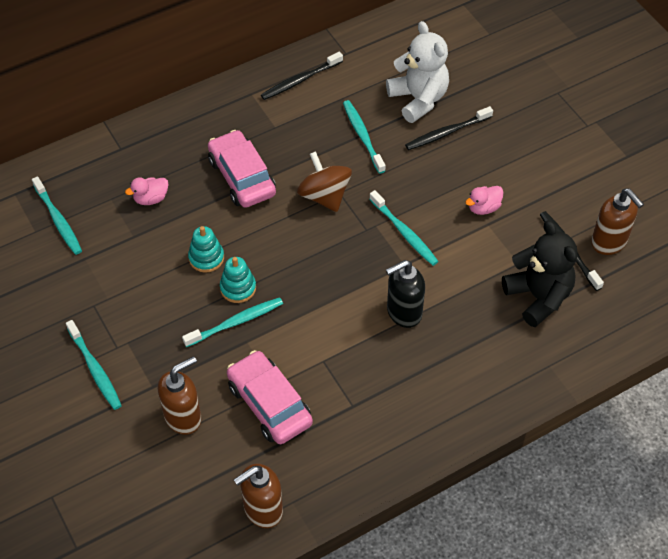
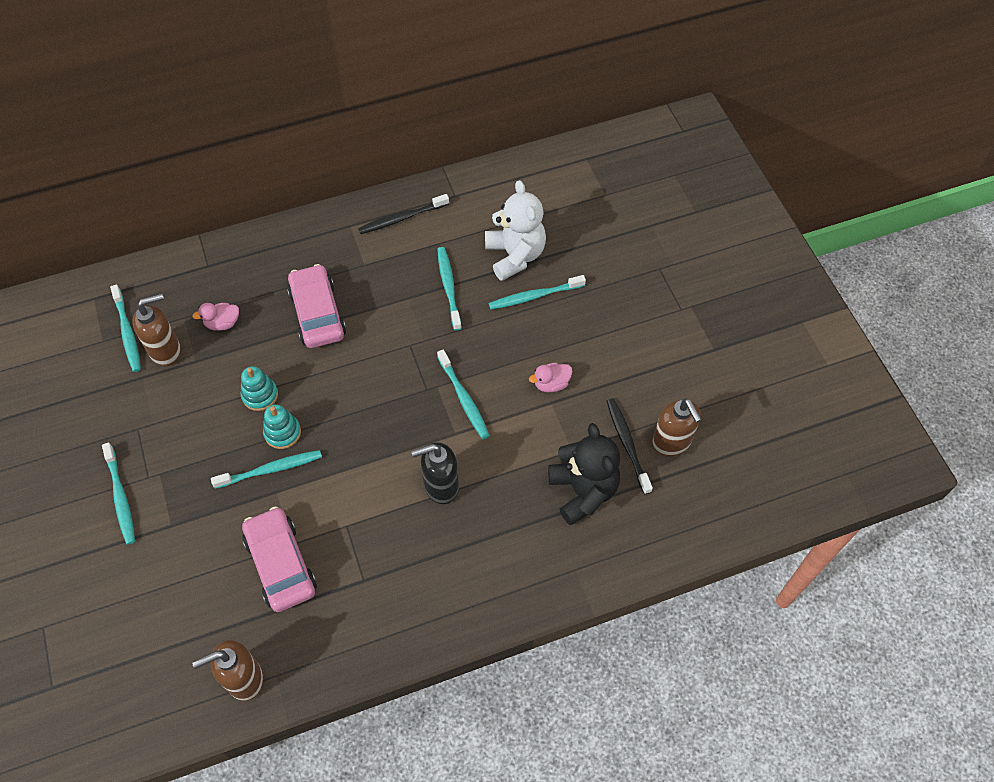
camera: 10 degrees right, 5 degrees up
brown soap dispenser [158,356,202,435] -> brown soap dispenser moved to [132,293,181,366]
brown spinning top [297,151,352,212] -> none
black toothbrush [405,106,493,150] -> turquoise toothbrush [489,275,586,310]

